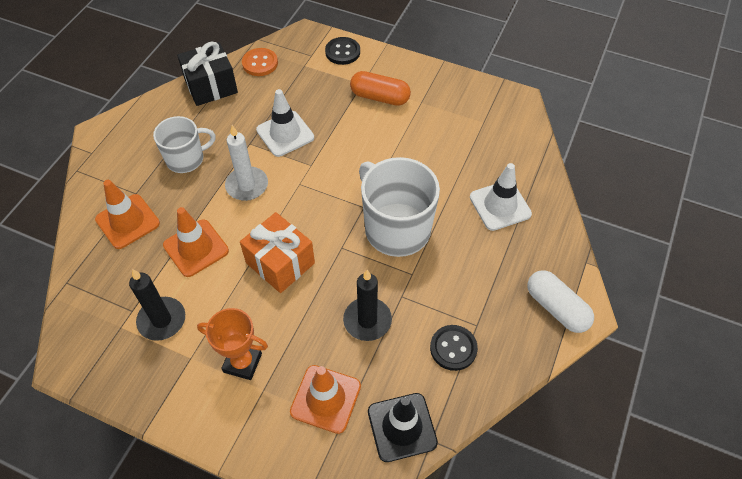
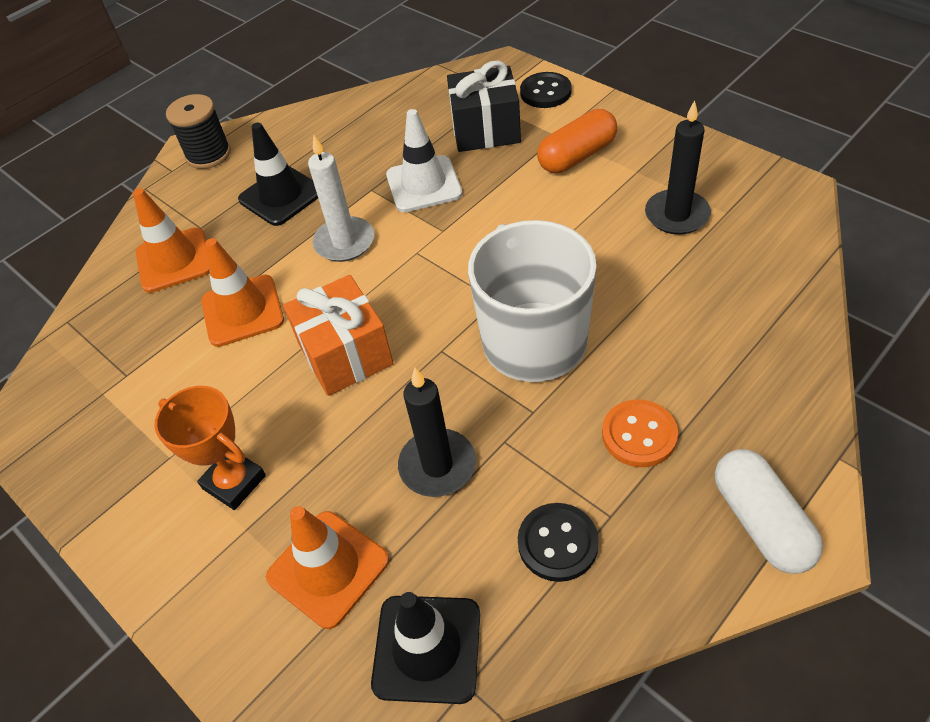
camera: 25 degrees right, 5 degrees down
black candle [129,269,185,341] -> black candle moved to [645,100,711,235]
white mug [153,116,216,173] -> black traffic cone [238,123,318,226]
black gift [177,41,238,106] -> black gift moved to [447,60,521,152]
orange button [242,48,278,76] -> orange button moved to [602,399,678,467]
orange capsule [350,71,411,106] -> orange capsule turned 75 degrees counterclockwise [537,109,617,173]
white traffic cone [470,163,532,231] -> none
none -> black spool [166,94,231,169]

